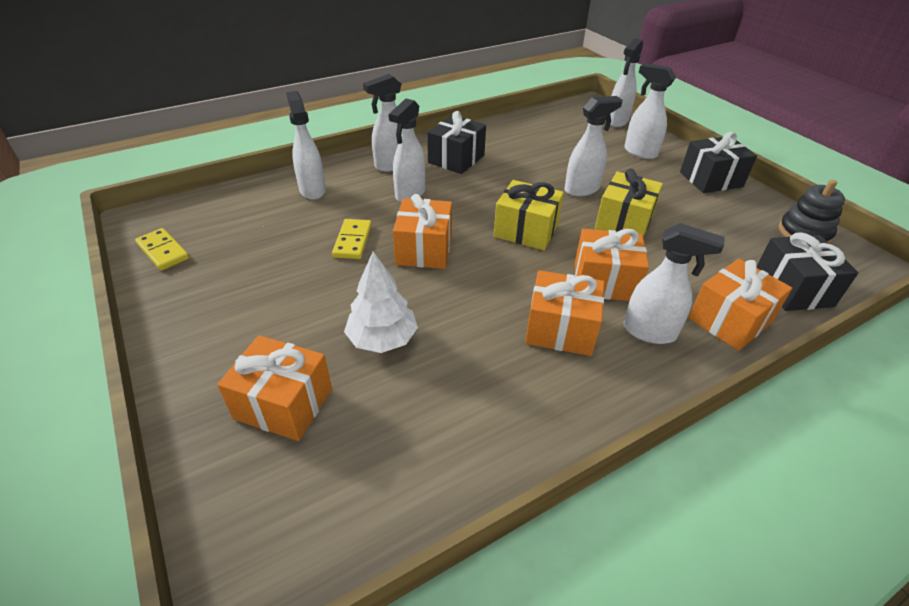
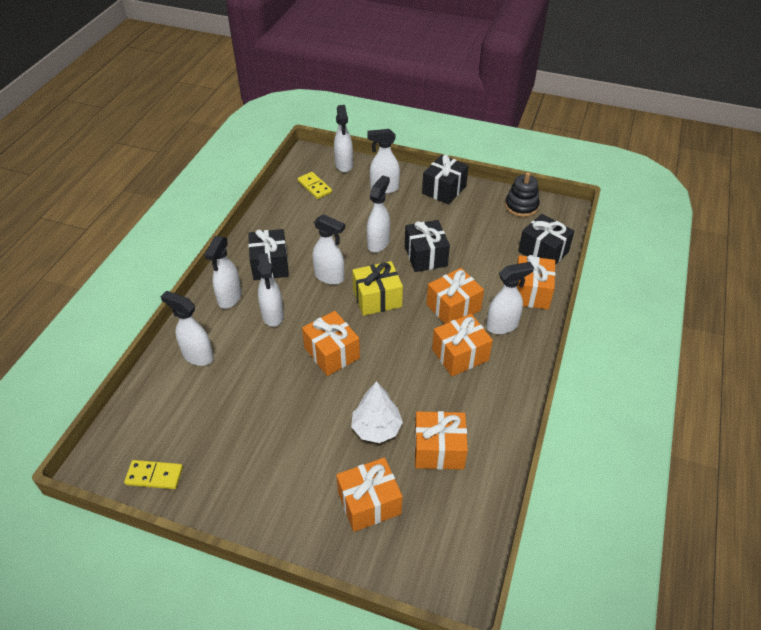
camera: 40 degrees left, 5 degrees up
yellow domino [332,219,372,259] -> yellow domino moved to [298,172,332,199]
yellow gift [595,169,663,237] -> black gift [405,220,450,272]
none -> white spray bottle [313,214,345,285]
none -> orange gift [414,411,468,469]

